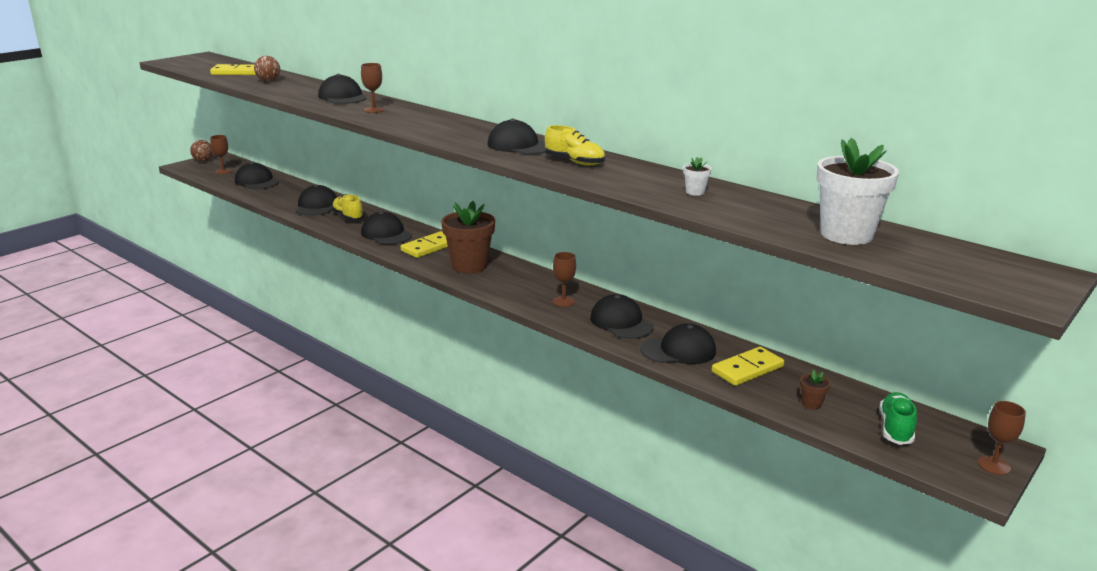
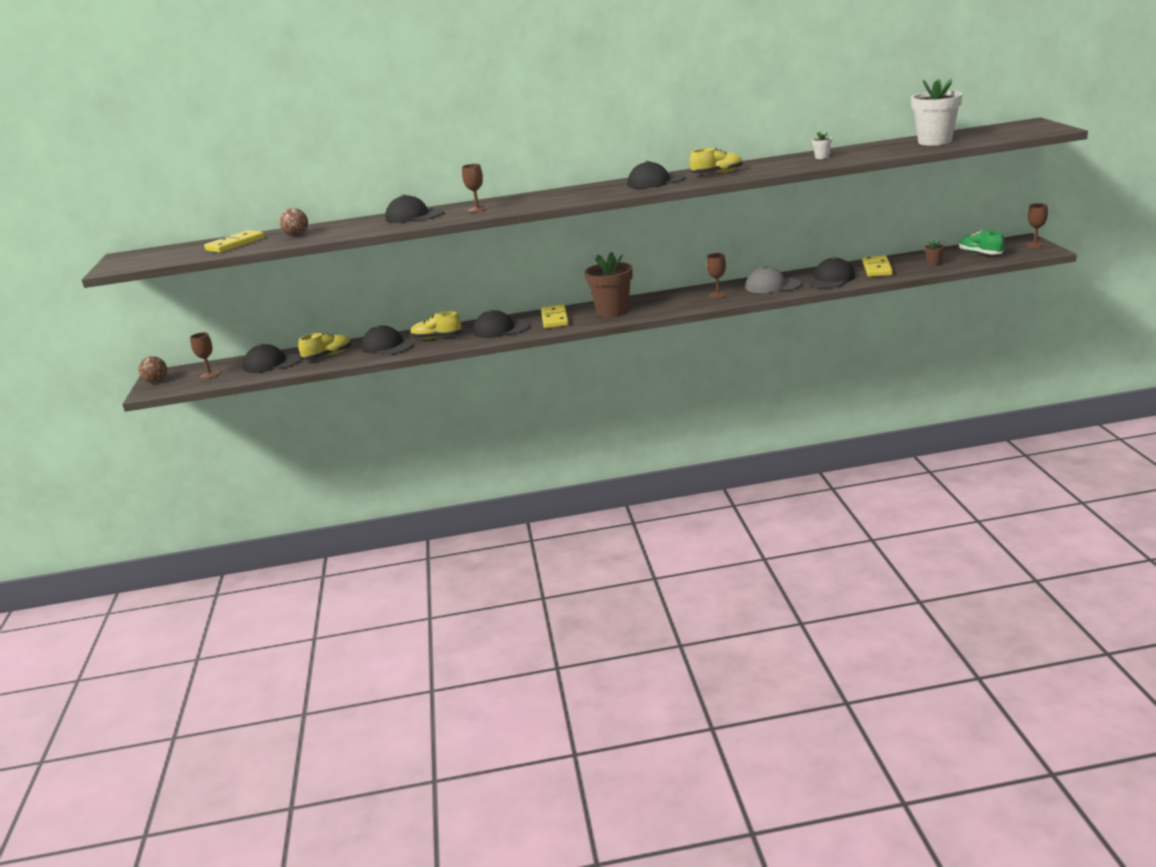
camera: 45 degrees left, 0 degrees up
black cap [590,294,653,339] -> grey cap [745,266,802,293]
none -> yellow shoe [298,332,351,360]

